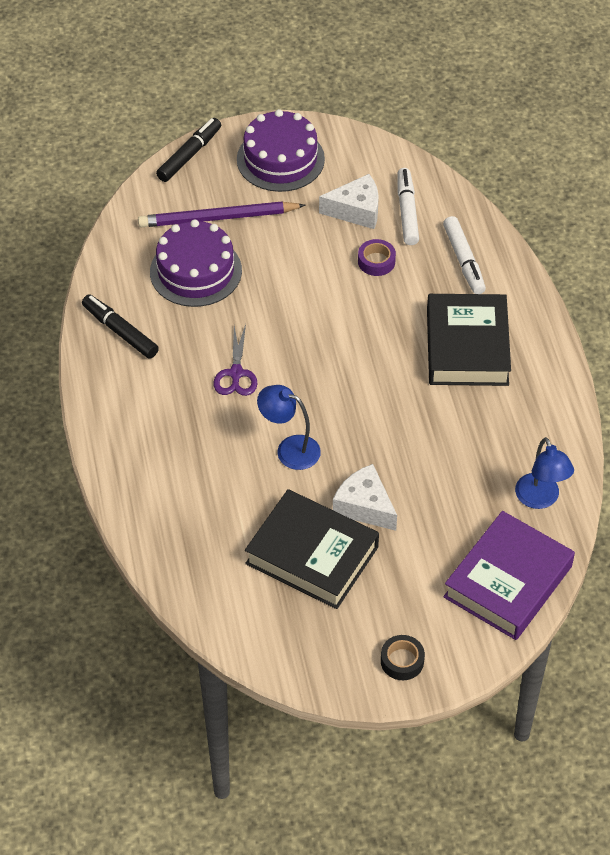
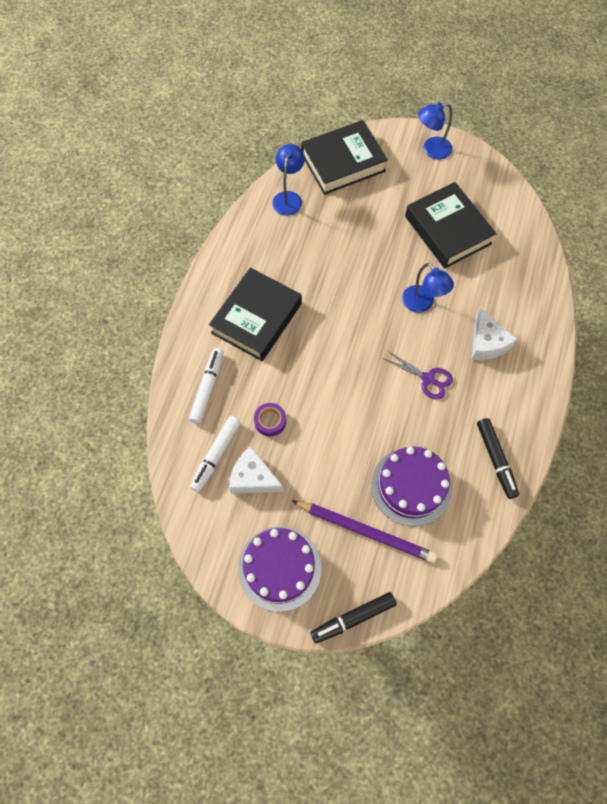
camera: 150 degrees left, 15 degrees up
purple scissors [213,324,258,396] -> purple scissors turned 90 degrees clockwise [383,350,453,400]
white cheese [333,464,397,531] -> white cheese moved to [471,308,517,360]
black tape [381,635,425,680] -> blue lamp [418,103,452,160]
purple book [443,511,575,640] -> black book [301,120,388,195]

